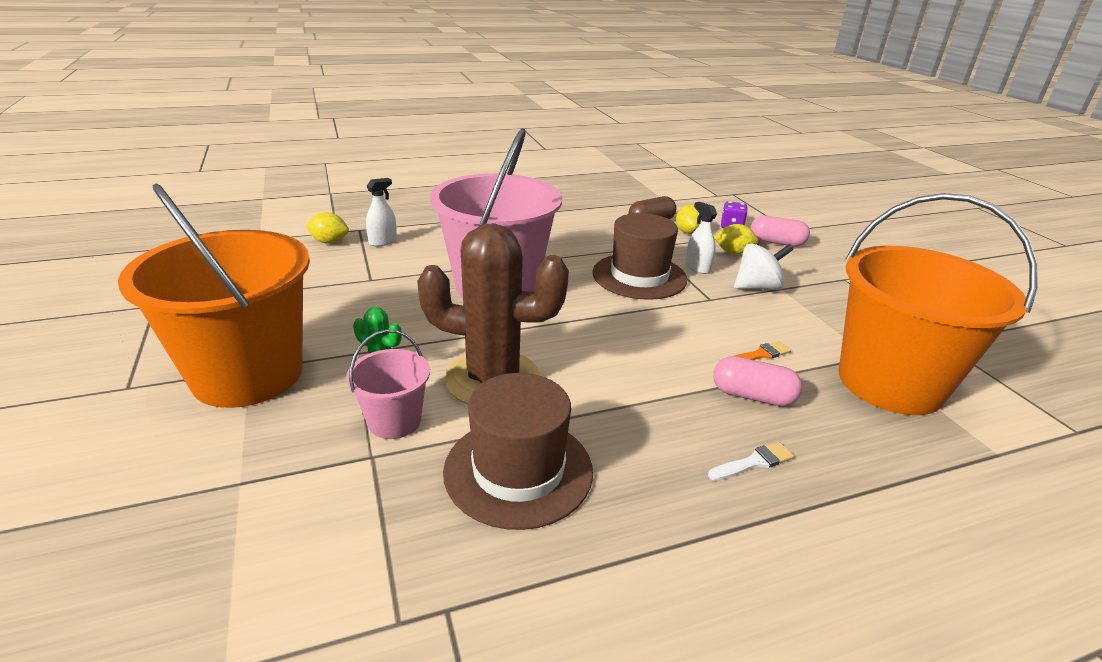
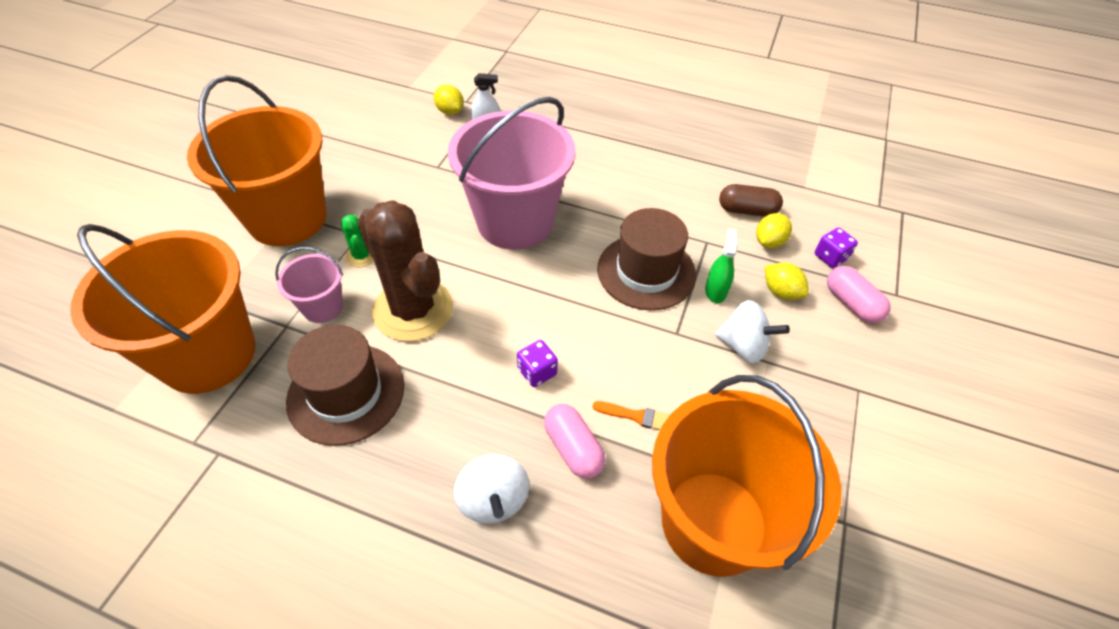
camera: 40 degrees right, 20 degrees up
white spray bottle [685,202,717,274] -> green spray bottle [705,229,738,303]
white brush [708,442,794,481] -> white spinning top [454,454,529,524]
none -> orange bucket [70,224,256,394]
none -> purple dice [517,340,558,387]

